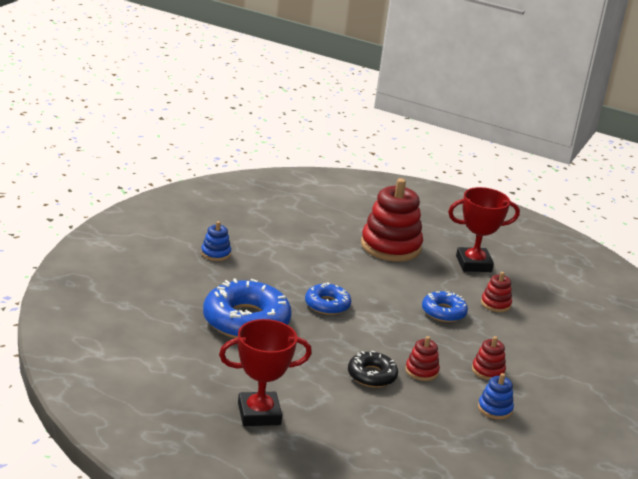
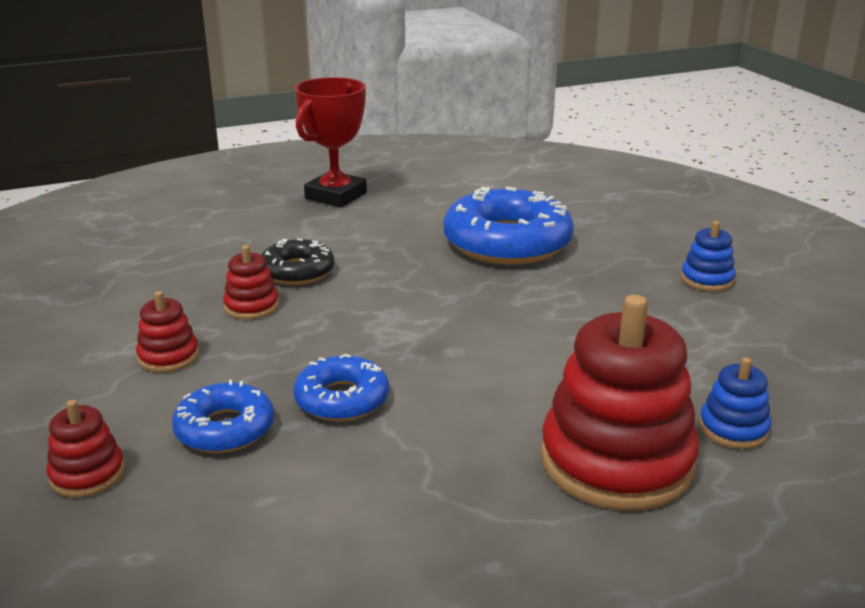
camera: 135 degrees right, 0 degrees up
blue donut [305,282,351,315] -> blue donut moved to [172,380,274,453]
red trophy [448,187,520,272] -> none
blue stacking toy [478,373,514,420] -> blue stacking toy moved to [699,357,771,449]
red stacking toy [481,272,512,312] -> red stacking toy moved to [46,400,125,498]

